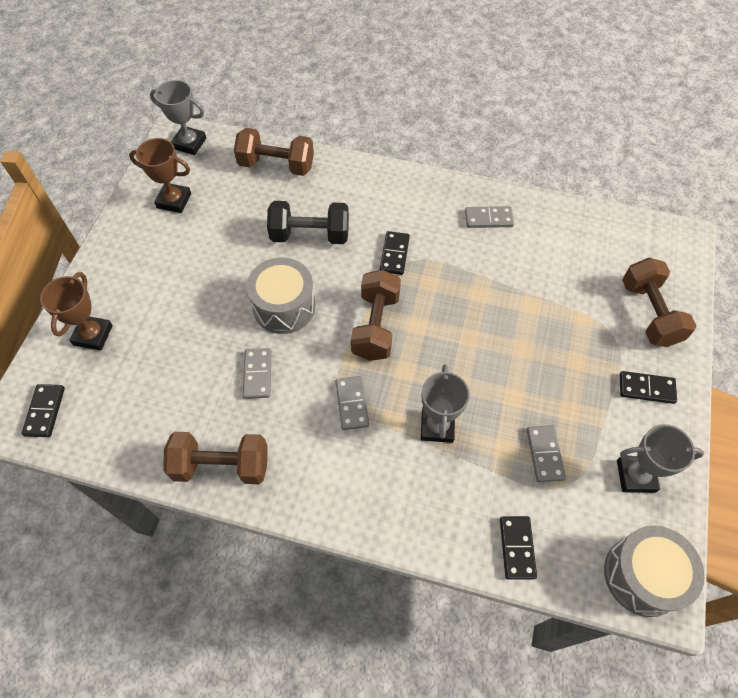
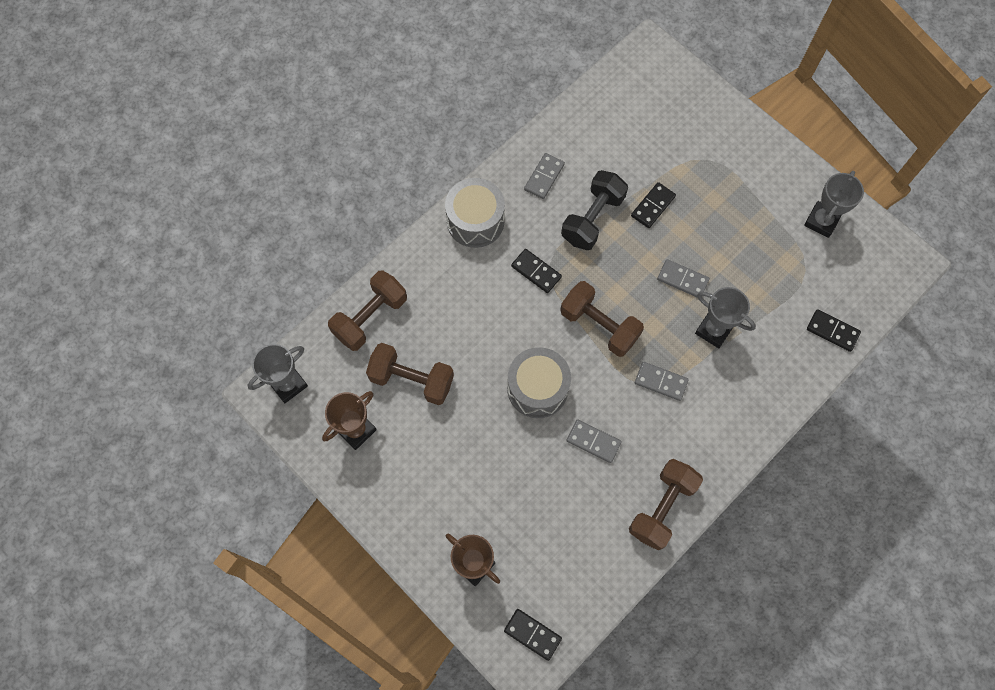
camera: 60 degrees left, 10 degrees up
black dumbbell [267,201,349,244] -> black dumbbell moved to [561,170,628,250]
grey domino [527,425,566,482] -> grey domino moved to [657,259,710,298]
grey drum [604,526,705,617] -> grey drum moved to [445,178,505,248]
black domino [620,371,677,404] -> black domino moved to [631,182,676,228]
brown dumbbell [622,258,697,347] -> brown dumbbell moved to [366,343,454,405]

